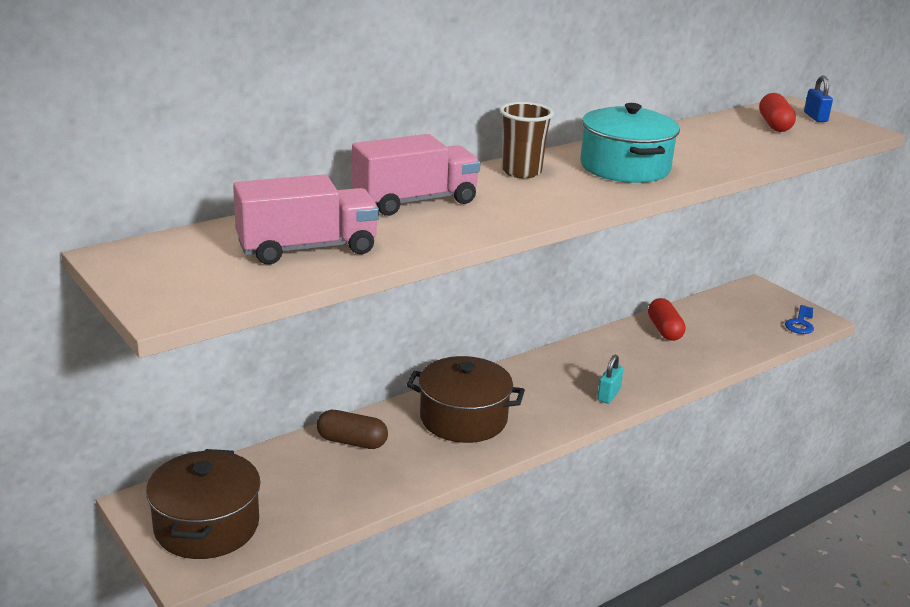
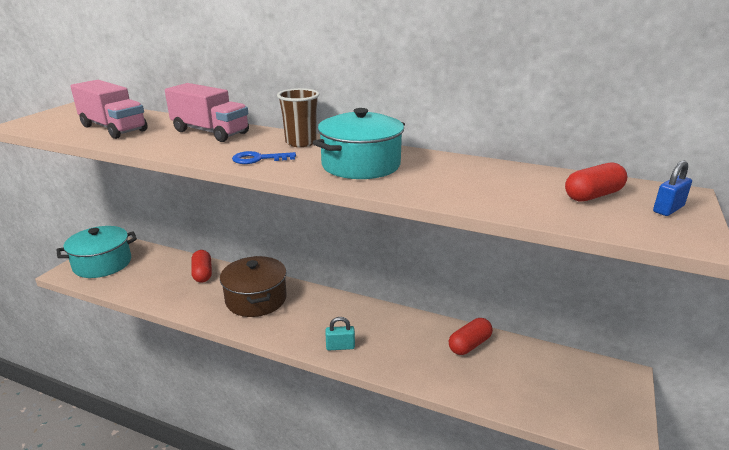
camera: 60 degrees right, 0 degrees up
brown pot [146,449,261,559] -> turquoise pot [57,226,137,278]
brown capsule [317,410,388,449] -> red capsule [191,250,212,283]
blue key [785,305,814,334] -> blue key moved to [232,151,296,164]

